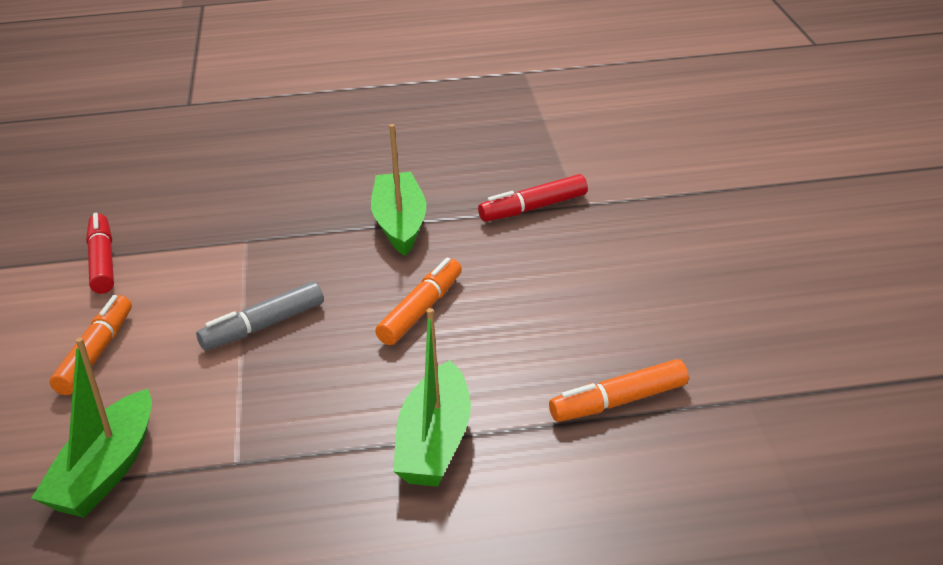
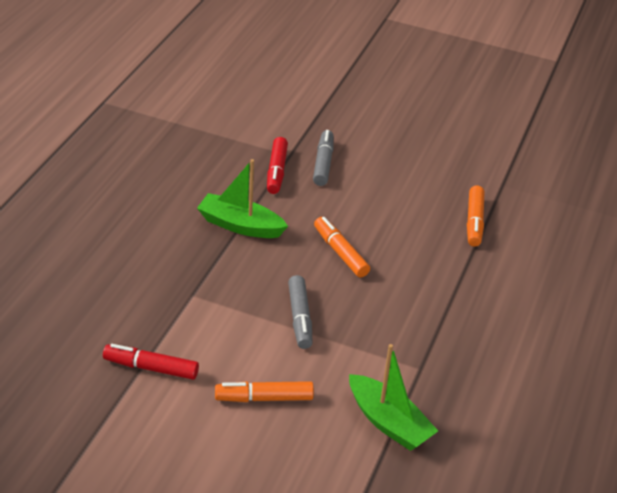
camera: 65 degrees left, 5 degrees up
orange marker [50,295,132,395] -> orange marker turned 45 degrees counterclockwise [215,381,314,402]
green boat [393,308,471,487] -> none
none -> grey marker [313,130,334,186]

